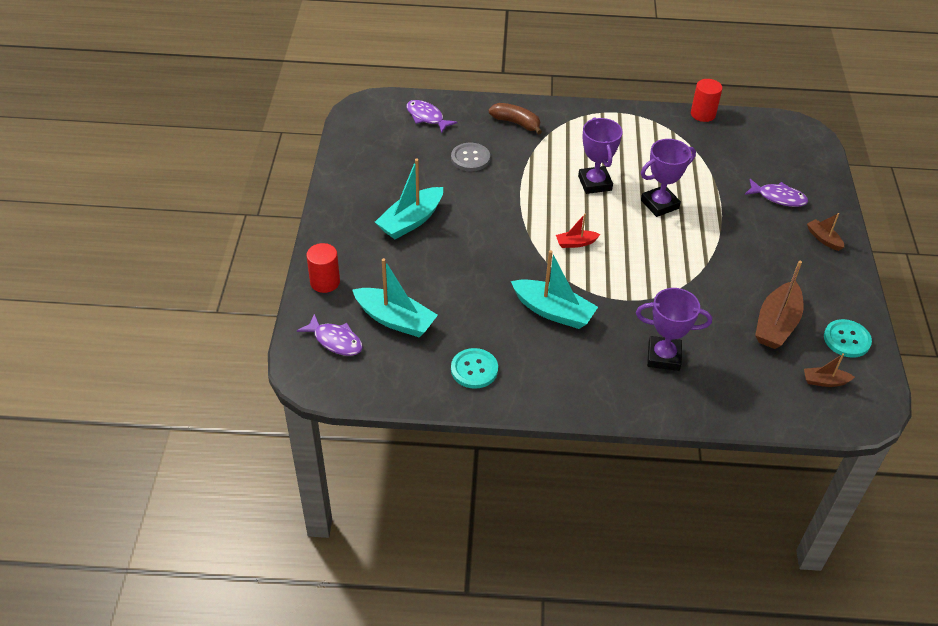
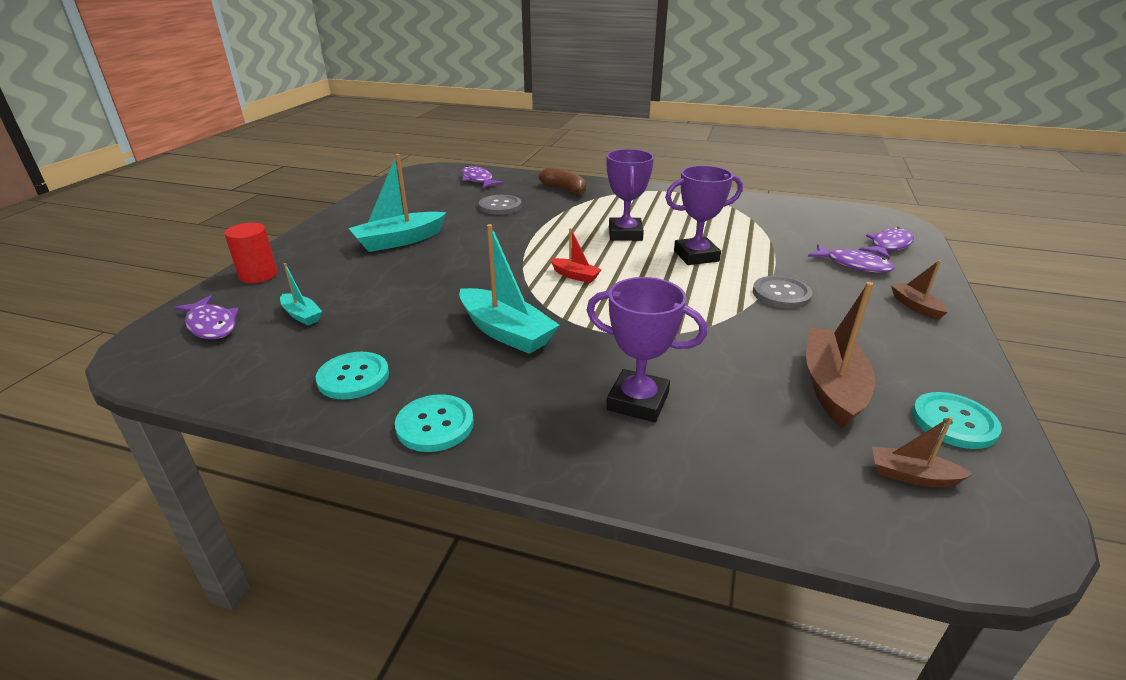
camera: 15 degrees right, 15 degrees down
turquoise boat [352,258,438,337] -> turquoise boat [280,263,322,326], size x0.52
red boat [556,213,600,248] -> red boat turned 150 degrees counterclockwise [550,228,602,283]
red cylinder [691,79,722,122] -> none
brown boat [755,261,804,349] -> brown boat turned 150 degrees clockwise [806,282,875,428]
none -> turquoise button [395,394,474,452]
none -> grey button [753,276,813,309]
none -> purple fish [859,227,914,259]

